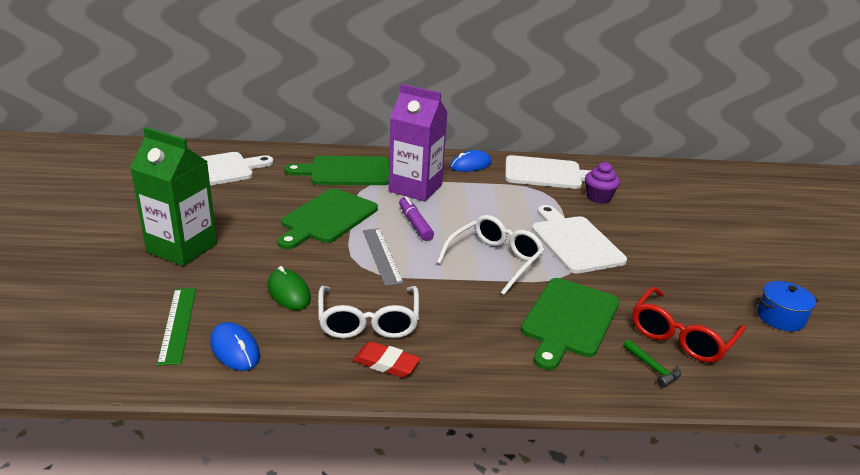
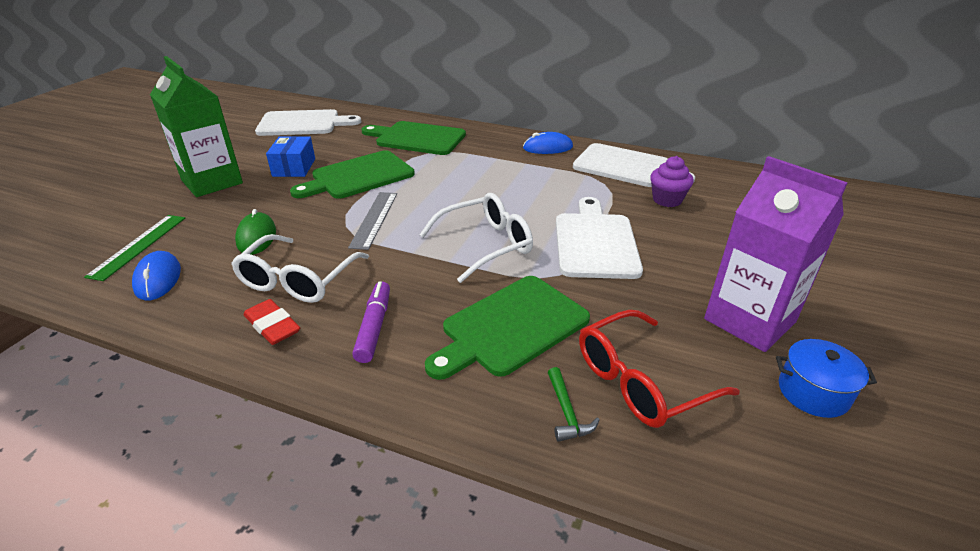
camera: 25 degrees right, 5 degrees up
purple carton [388,84,448,201] -> purple carton moved to [704,156,848,352]
purple marker [399,196,434,241] -> purple marker moved to [352,281,390,363]
none -> blue box [266,136,315,177]

